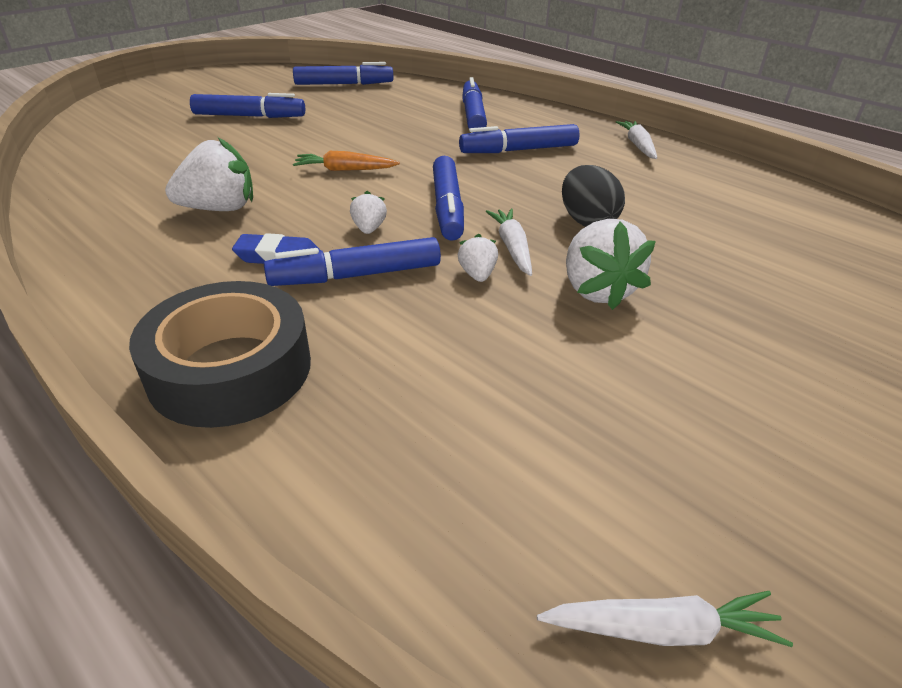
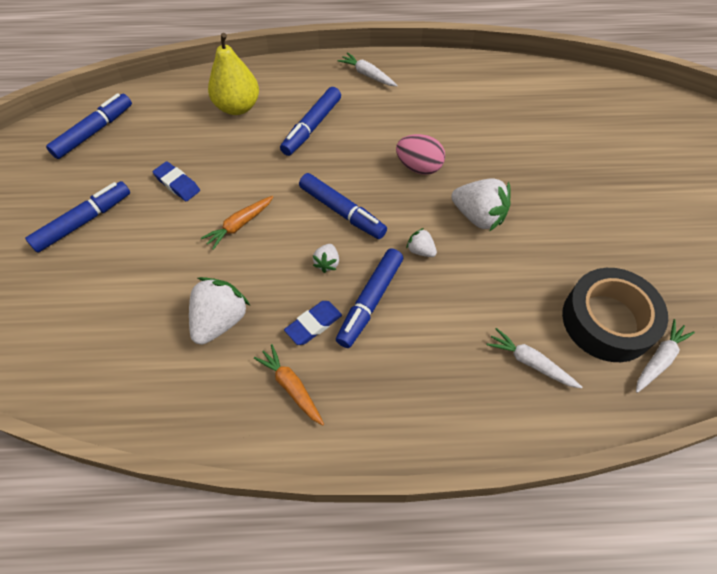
camera: 45 degrees left, 20 degrees up
black tape [129,281,311,428] -> black tape moved to [562,268,668,362]
white strawberry [350,191,387,234] -> white strawberry turned 120 degrees counterclockwise [313,244,339,273]
blue marker [462,77,487,129] -> yellow pear [208,33,259,115]
white carrot [485,209,532,276] -> white carrot moved to [487,328,582,389]
black egg [562,165,625,227] -> pink egg [396,134,445,175]
none -> blue eraser [153,161,200,201]
none -> orange carrot [254,344,324,425]

